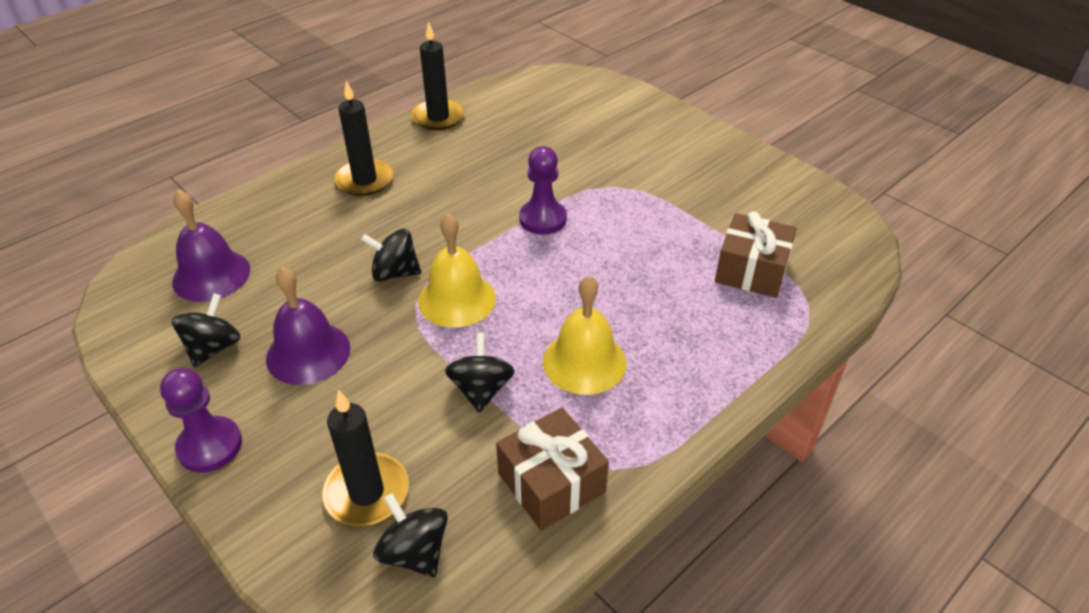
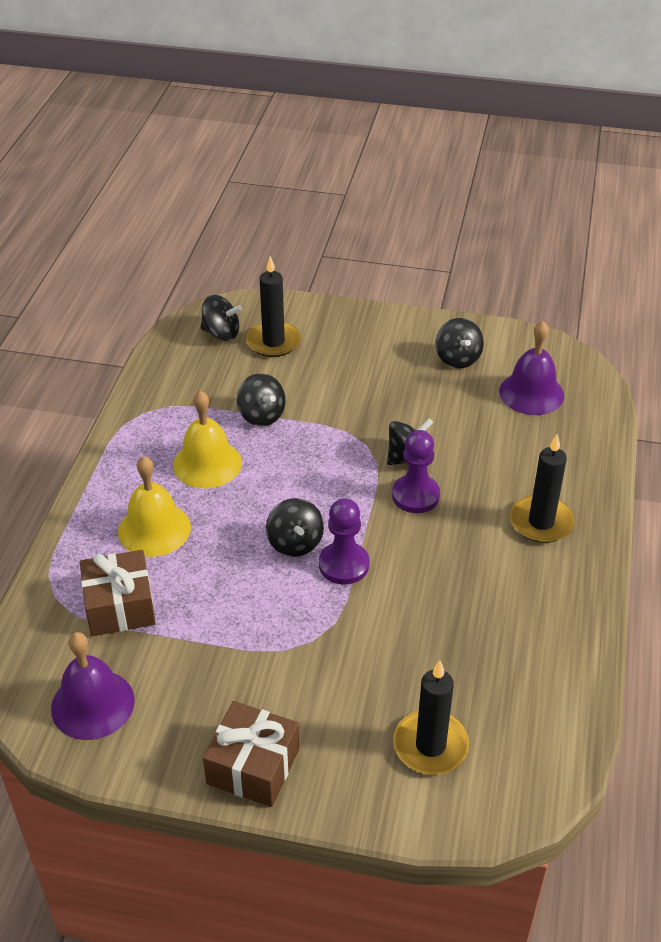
camera: 145 degrees right, 0 degrees up
purple pawn [160,368,242,473] -> purple pawn moved to [392,430,440,513]
purple bell [266,266,350,385] -> purple bell moved to [51,632,135,740]
black candle [411,22,465,130] -> black candle moved to [394,660,469,775]
yellow bell [418,213,496,328] -> yellow bell moved to [118,456,191,557]
brown gift [496,408,609,530] -> brown gift moved to [203,701,299,807]
none -> black spinning top [266,498,324,557]

